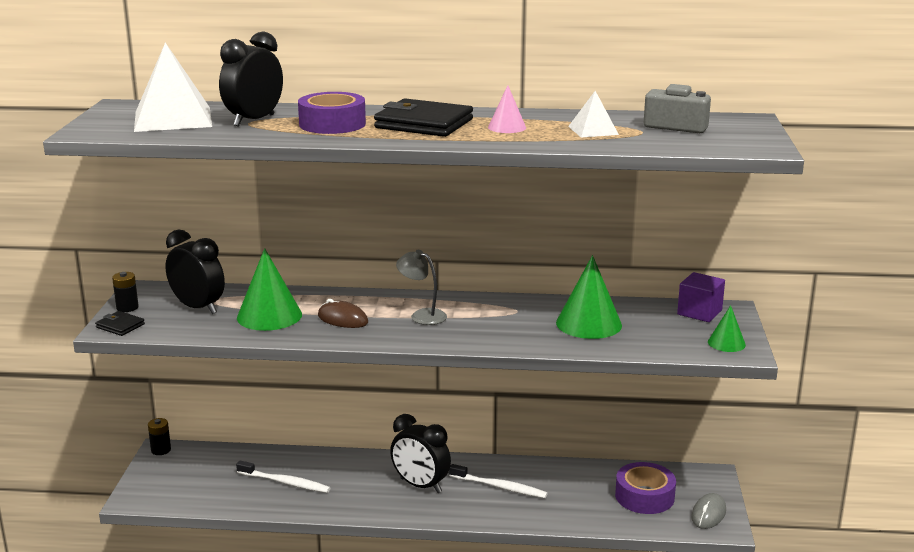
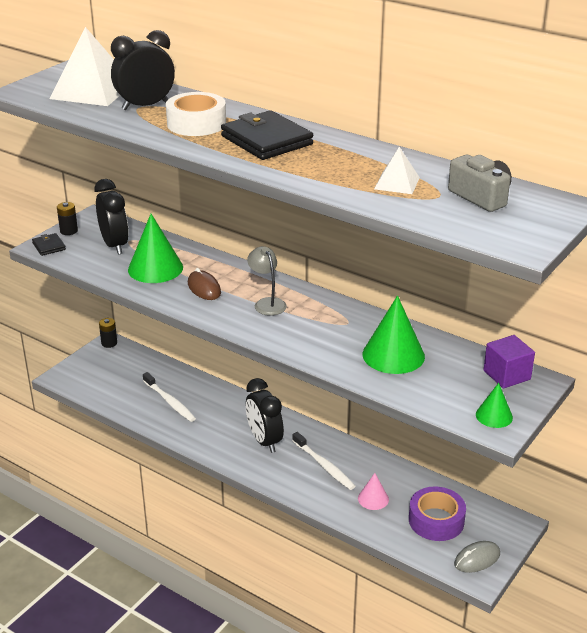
camera: 30 degrees right, 10 degrees up
purple tape [298,92,366,134] -> white tape [166,92,226,136]
pink cone [488,85,526,133] -> pink cone moved to [358,473,389,510]

